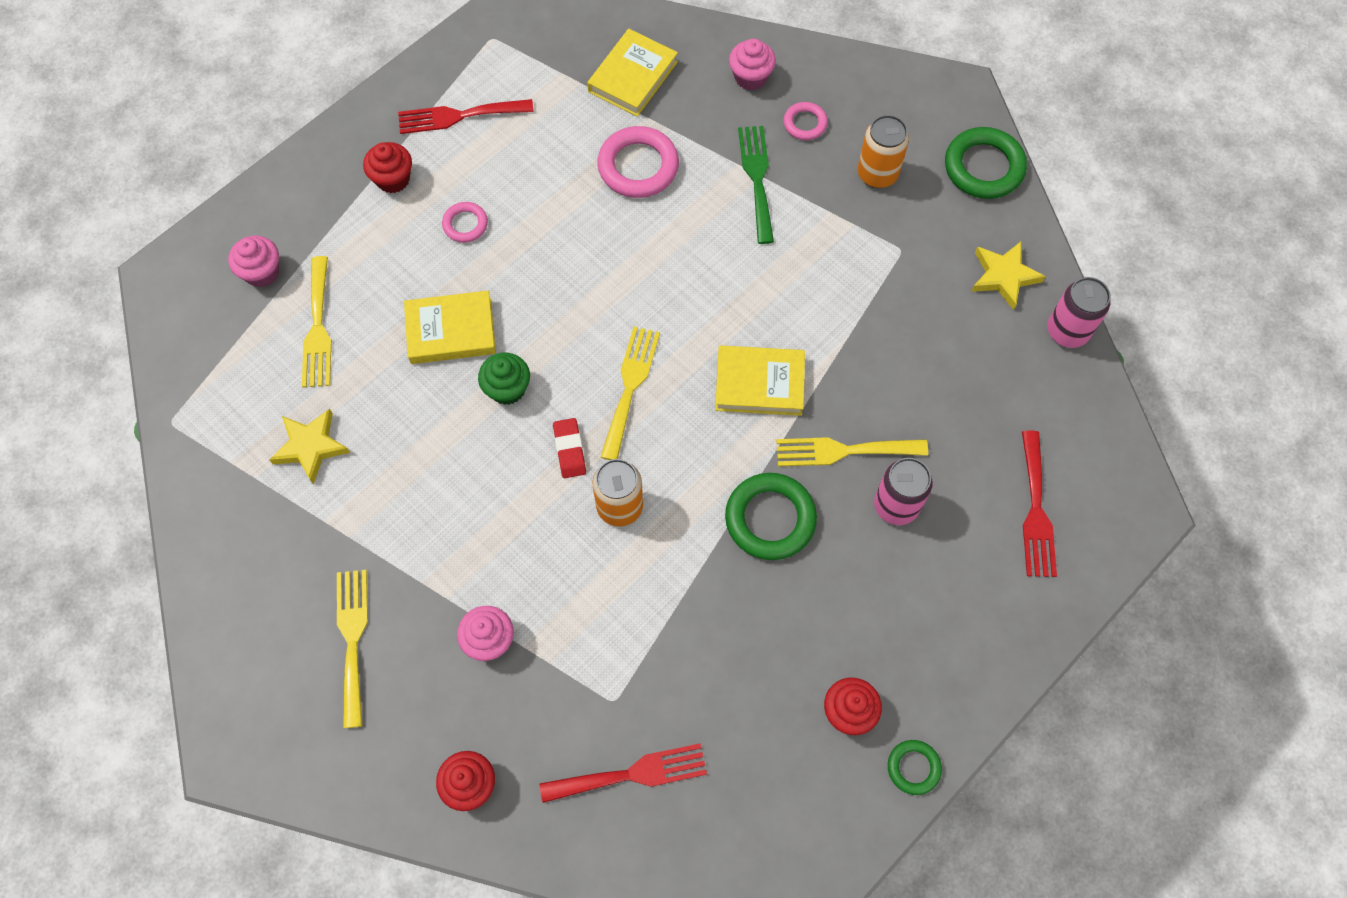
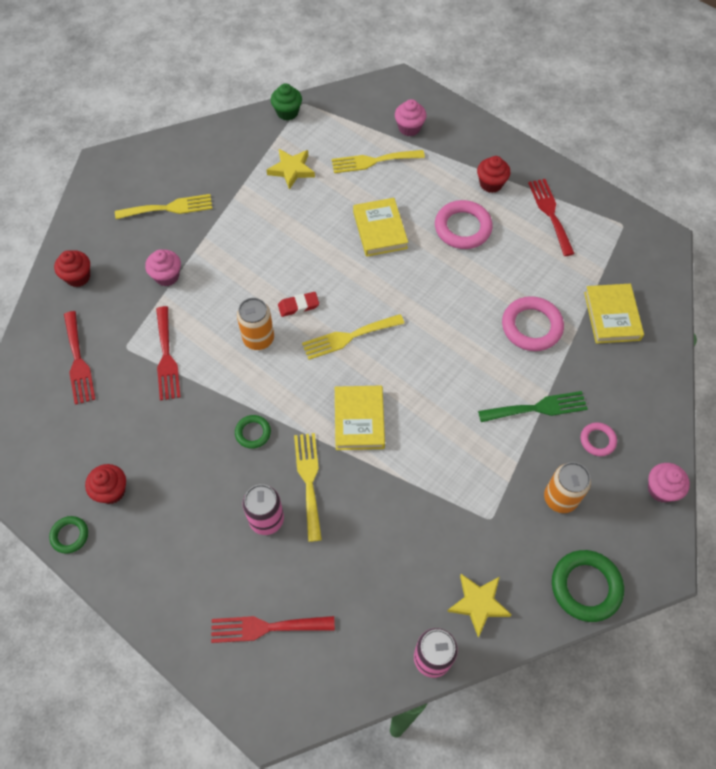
camera: 85 degrees right, 5 degrees down
pink ring [442,202,488,243] -> pink ring [435,200,493,249], size x1.82
green cupcake [478,353,530,405] -> green cupcake moved to [271,83,302,121]
yellow book [587,29,678,117] -> yellow book turned 60 degrees clockwise [584,284,644,344]
yellow fork [601,326,660,460] -> yellow fork turned 150 degrees clockwise [302,314,405,360]
green ring [725,473,817,560] -> green ring [235,415,271,449], size x0.55
pink cupcake [729,39,776,91] -> pink cupcake moved to [648,463,690,503]
none -> red fork [156,306,181,401]

